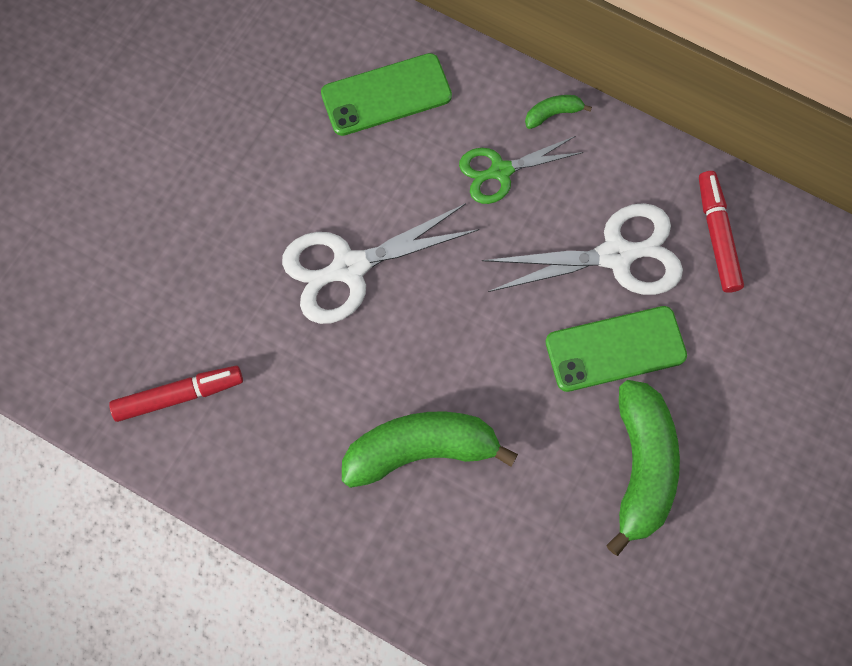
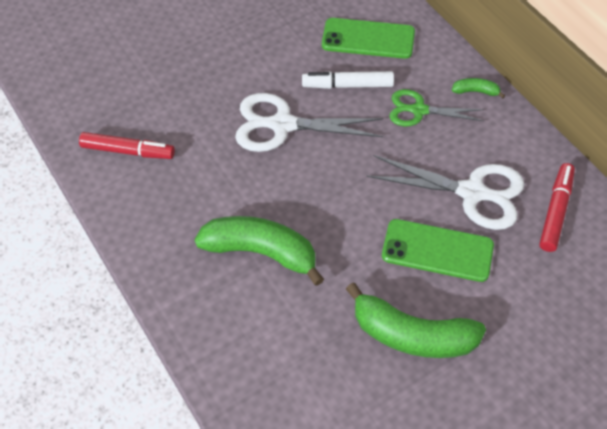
camera: 30 degrees right, 15 degrees down
green banana [606,380,680,556] -> green banana turned 75 degrees clockwise [346,283,486,358]
none -> white marker [302,71,394,89]

